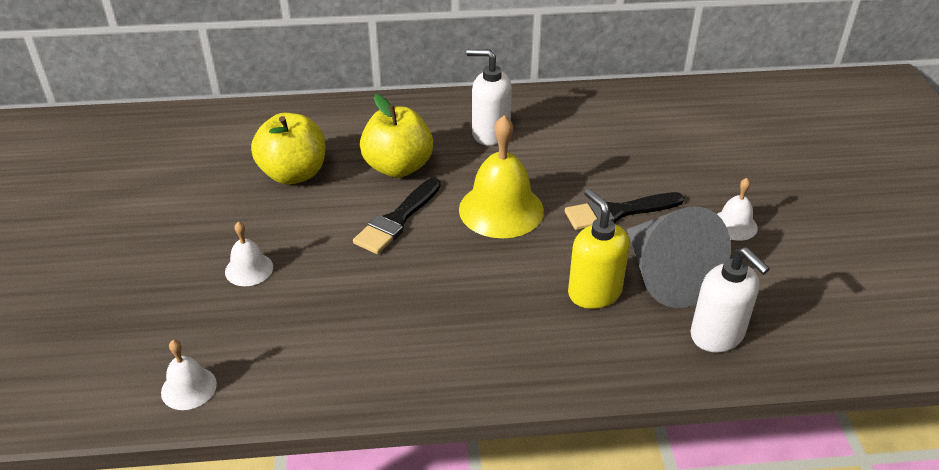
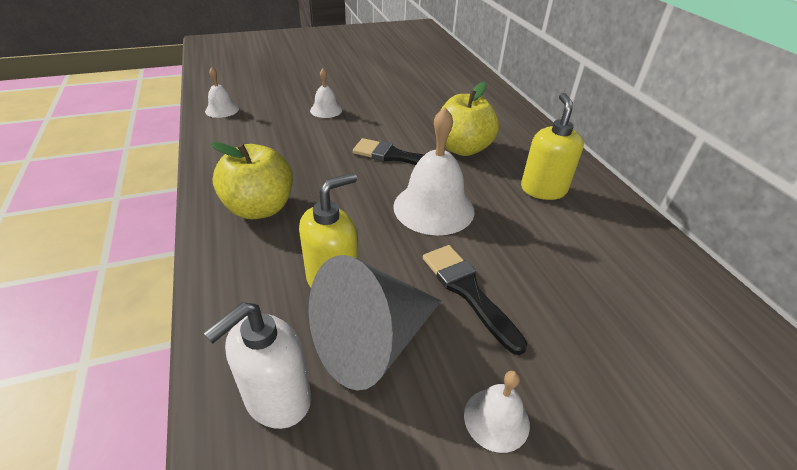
camera: 75 degrees right, 0 degrees up
yellow apple [251,113,325,185] -> yellow apple moved to [211,142,293,219]
yellow bell [459,115,544,238] -> white bell [393,107,475,235]
white soap dispenser [466,49,512,146] -> yellow soap dispenser [521,93,584,200]

